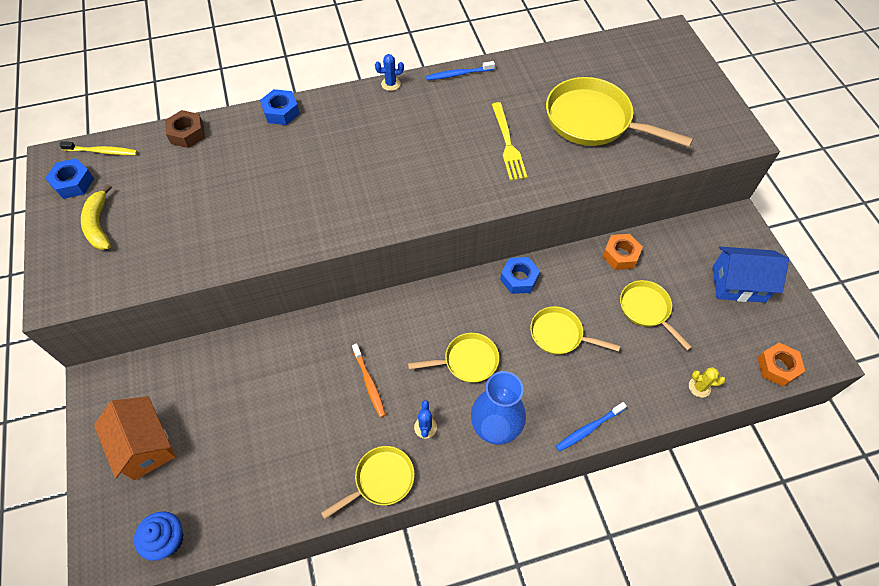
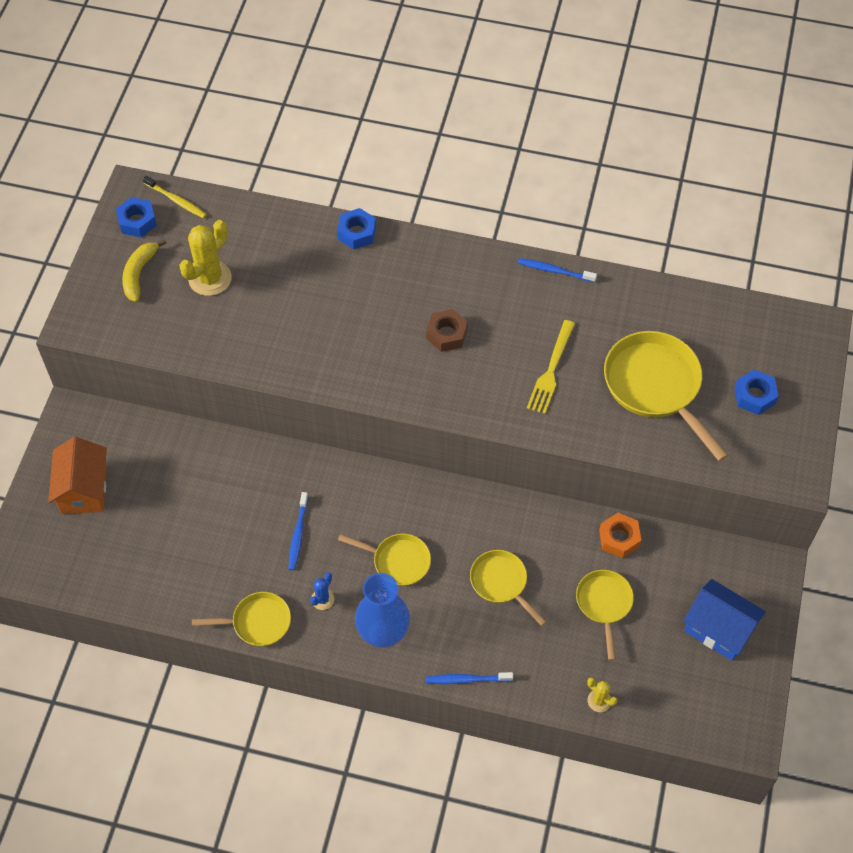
camera: 30 degrees right, 0 degrees up
blue cupcake [134,511,184,561] -> none
brown nut [165,110,205,148] -> brown nut moved to [426,309,468,352]
orange toothbrush [352,343,386,418] -> blue toothbrush [288,492,308,570]
blue cactus [375,54,404,91] -> none
blue nut [500,257,540,294] -> blue nut moved to [734,370,779,415]
orange nut [757,342,805,387] -> none
none -> yellow cactus [179,220,232,296]

